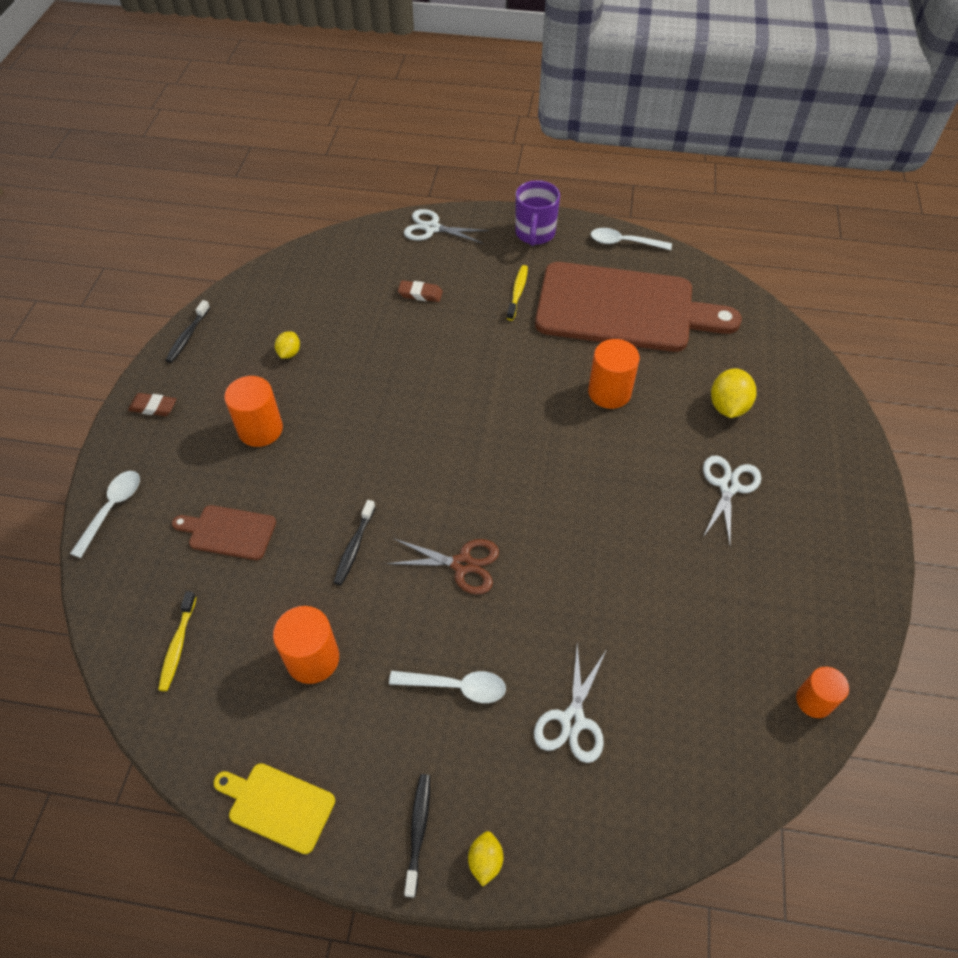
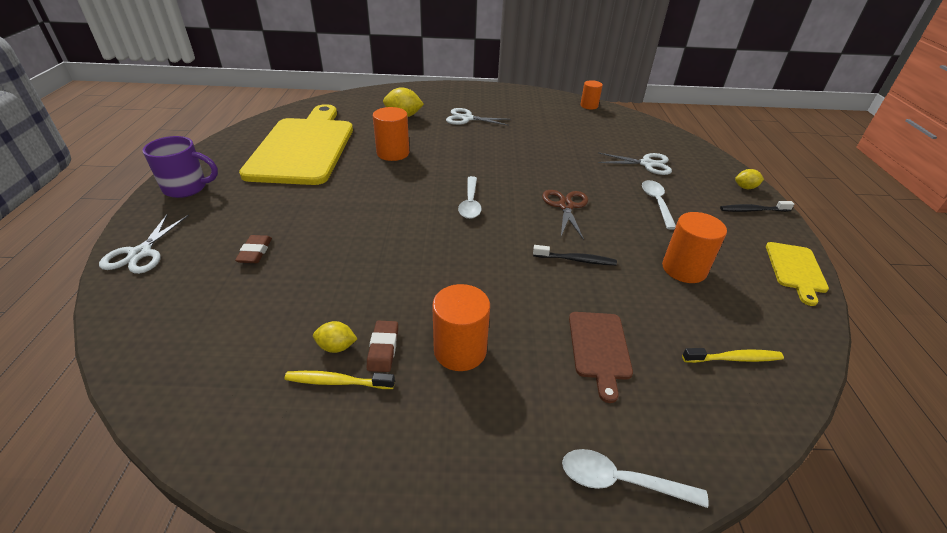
camera: 100 degrees left, 15 degrees down
brown eraser [128,393,177,416] -> brown eraser moved to [367,321,398,372]
black toothbrush [166,300,210,363] -> none
yellow toothbrush [507,265,528,321] -> yellow toothbrush moved to [284,371,395,389]
brown cutting board [535,262,742,352] -> yellow cutting board [239,104,353,185]
white spoon [591,228,672,250] -> white spoon moved to [458,176,482,219]

